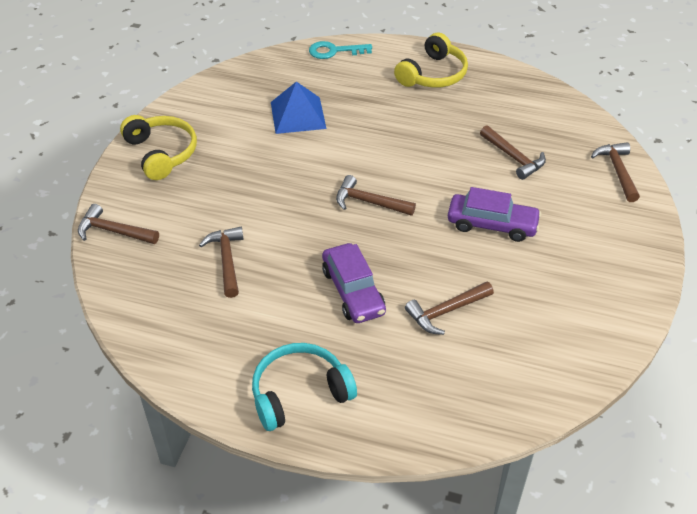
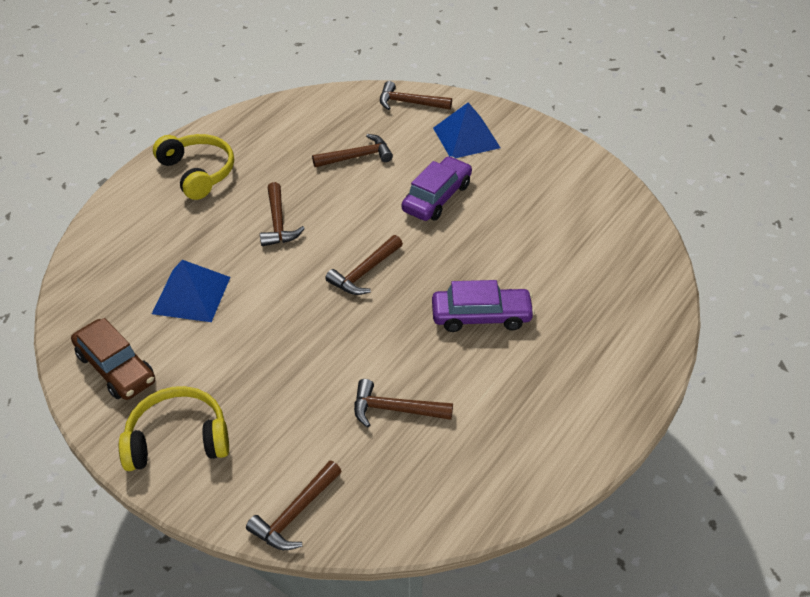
camera: 70 degrees left, 0 degrees up
turquoise headphones [252,343,357,431] -> none
turquoise key [309,41,372,59] -> none
brown hammer [405,281,494,335] -> brown hammer moved to [260,182,305,246]
none -> brown car [71,318,155,400]
none -> blue pyramid [433,102,501,158]

